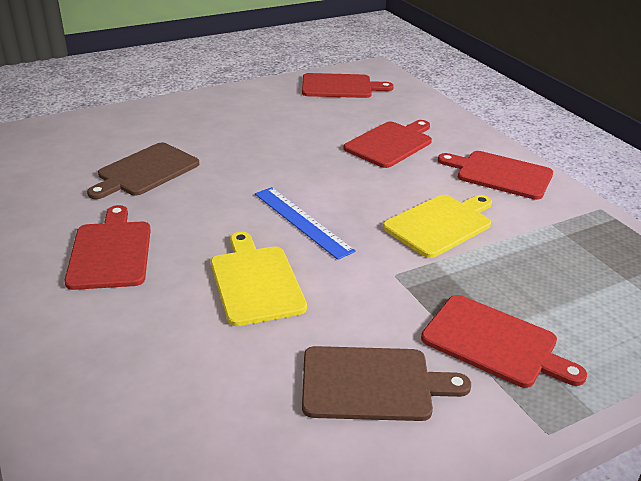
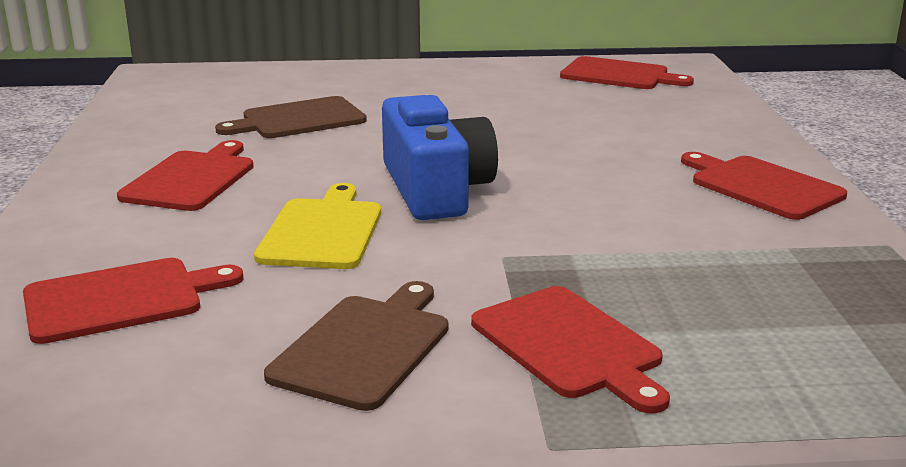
camera: 25 degrees right, 10 degrees down
blue ruler [255,187,356,260] -> blue camera [382,95,498,220]
brown cutting board [302,346,471,421] -> brown cutting board turned 90 degrees counterclockwise [264,281,449,411]
red cutting board [344,120,432,168] -> red cutting board moved to [23,258,244,344]
yellow cutting board [383,195,492,258] -> none

